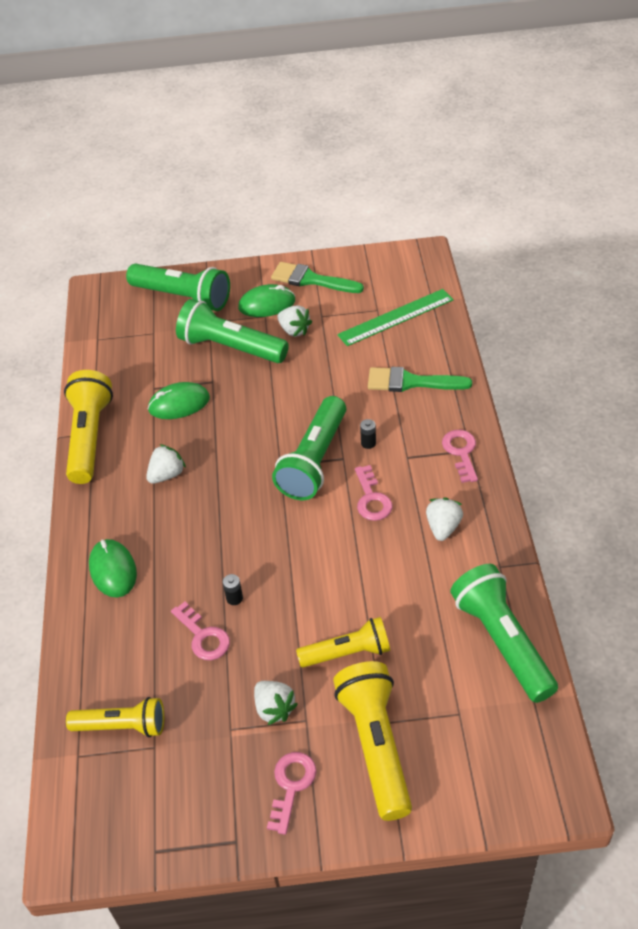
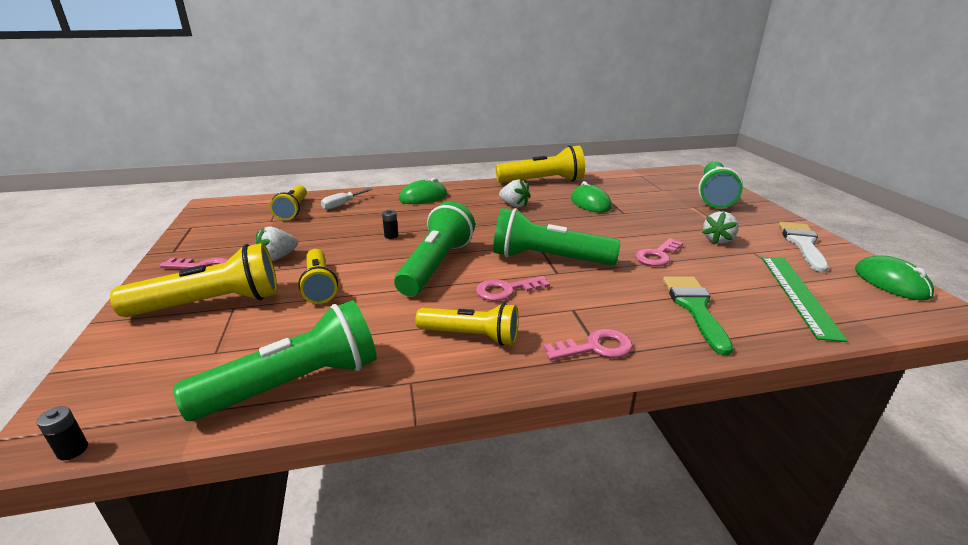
camera: 80 degrees right, 20 degrees down
pink key [171,602,230,660] -> pink key moved to [635,238,683,266]
green flashlight [176,299,289,363] -> green flashlight moved to [394,201,475,296]
green mouse [238,284,295,317] -> green mouse moved to [855,256,934,301]
green brush [271,262,364,293] -> white brush [779,222,829,273]
green ruler [337,289,454,346] -> green ruler turned 45 degrees clockwise [761,257,848,342]
black battery [360,419,376,449] -> black battery moved to [37,406,88,460]
white strawberry [426,498,463,541] -> yellow flashlight [415,303,519,346]
none -> white screwdriver [321,189,372,210]

